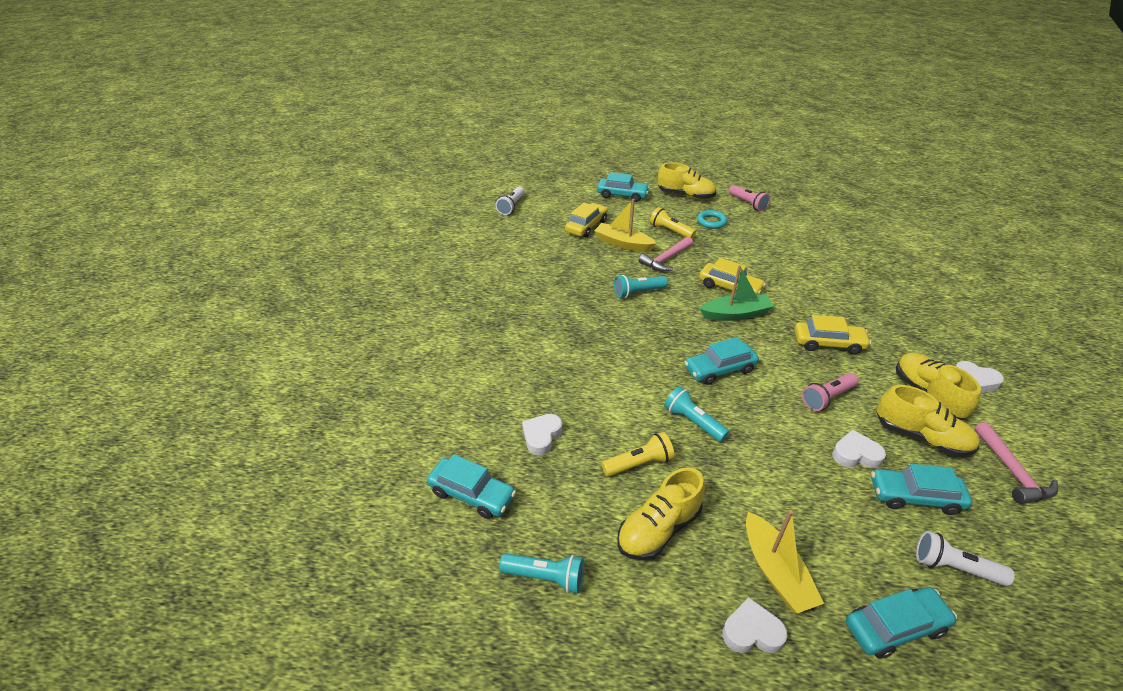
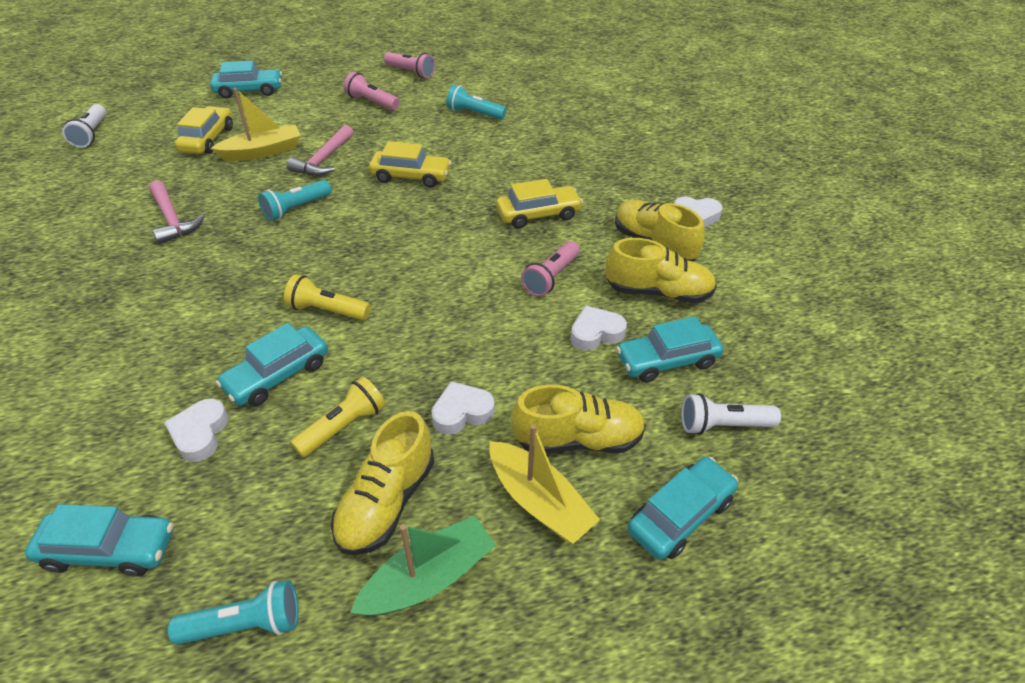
camera: 25 degrees left, 5 degrees up
yellow boat [594,199,657,252] -> yellow boat turned 150 degrees clockwise [211,88,301,161]
yellow flashlight [650,207,696,239] -> yellow flashlight moved to [284,274,370,320]
yellow shoe [658,163,716,199] -> yellow shoe moved to [511,385,646,454]
turquoise flashlight [664,386,729,442] -> turquoise flashlight moved to [446,85,506,120]
turquoise car [684,337,759,385] -> turquoise car moved to [216,323,328,406]
turquoise ring [697,210,727,229] -> pink flashlight [344,72,399,110]
green boat [700,265,774,321] -> green boat moved to [350,516,496,615]
white heart [722,597,787,653] -> white heart moved to [431,381,495,435]
pink hammer [974,422,1058,504] -> pink hammer moved to [149,181,205,244]

